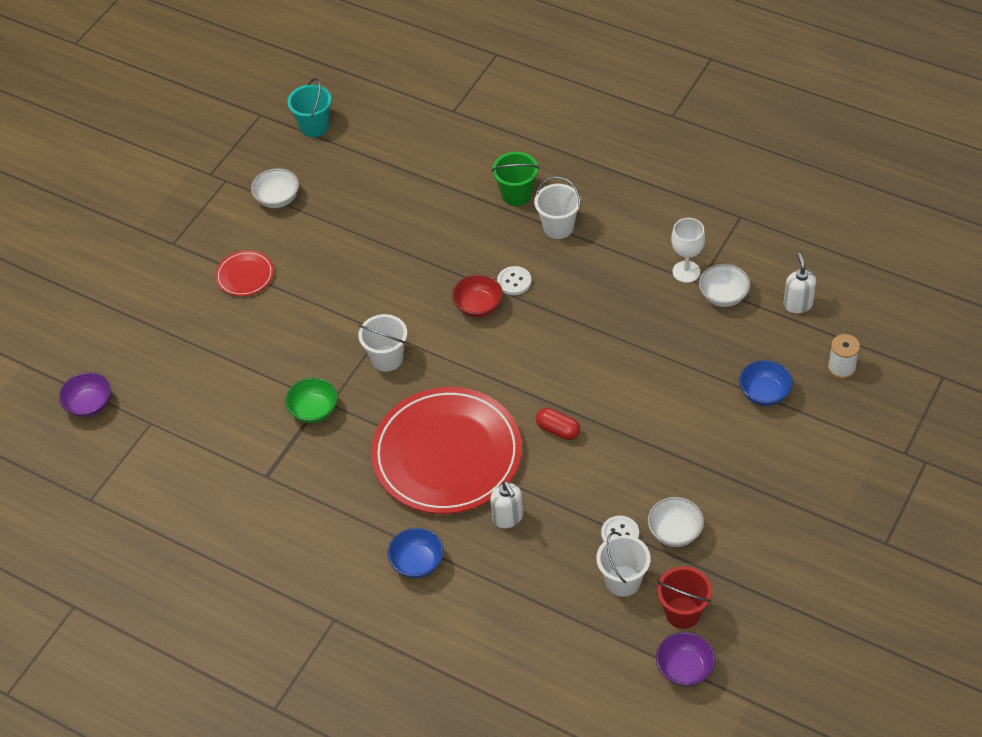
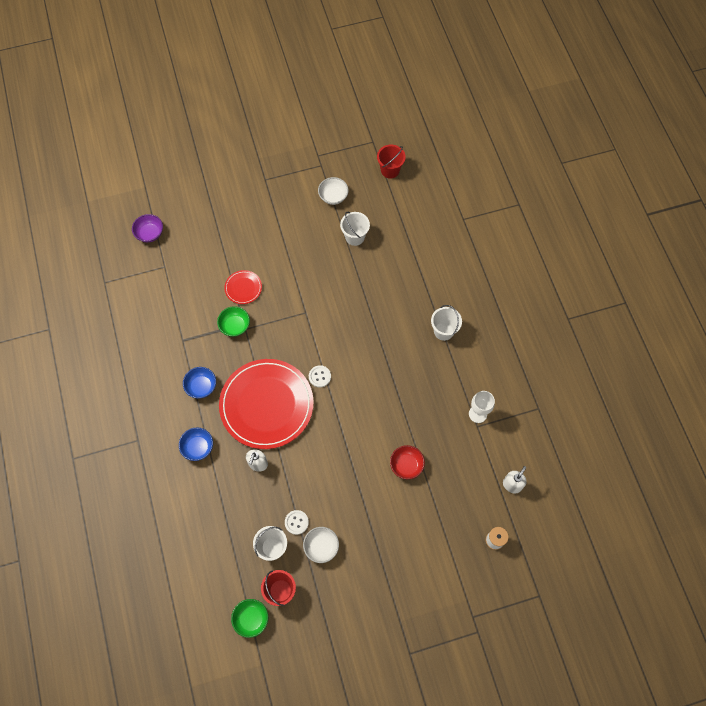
camera: 40 degrees right, 15 degrees up
red plate [215,250,274,296] -> red plate moved to [224,270,262,304]
turquoise bucket [287,78,331,137] -> red bucket [377,145,406,179]
white bucket [359,314,407,372] -> white bucket moved to [340,212,370,246]
red bowl [452,274,503,317] -> red bowl moved to [390,445,425,479]
green bucket [491,152,539,206] -> none
white button [497,266,531,295] -> white button moved to [309,365,331,388]
red capsule [536,408,580,440] -> none
purple bowl [656,632,715,686] -> green bowl [231,599,268,638]
white bowl [699,264,750,307] -> none
blue bowl [739,360,793,406] -> blue bowl moved to [183,367,216,399]

